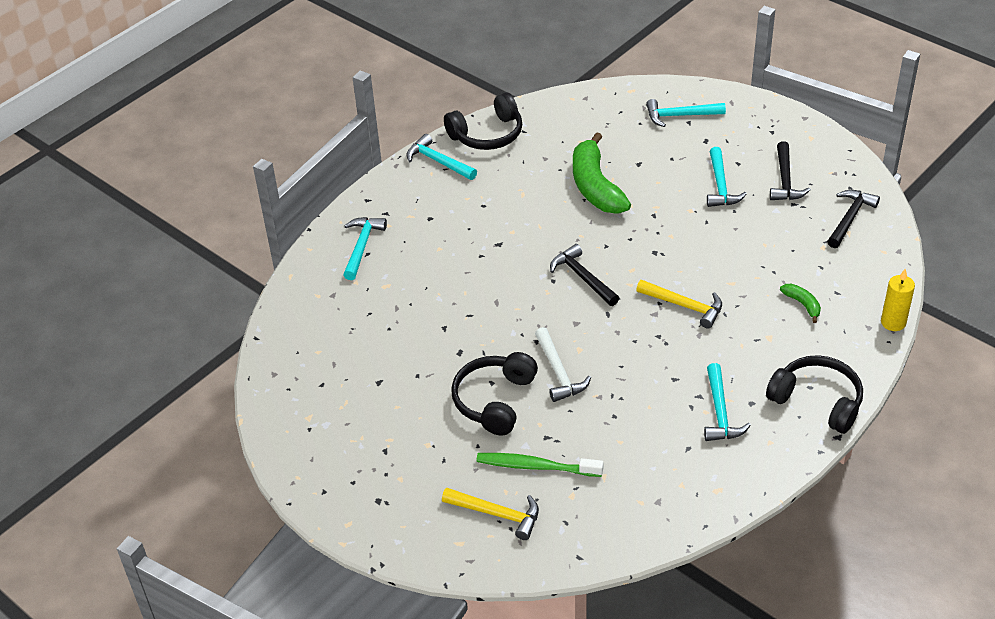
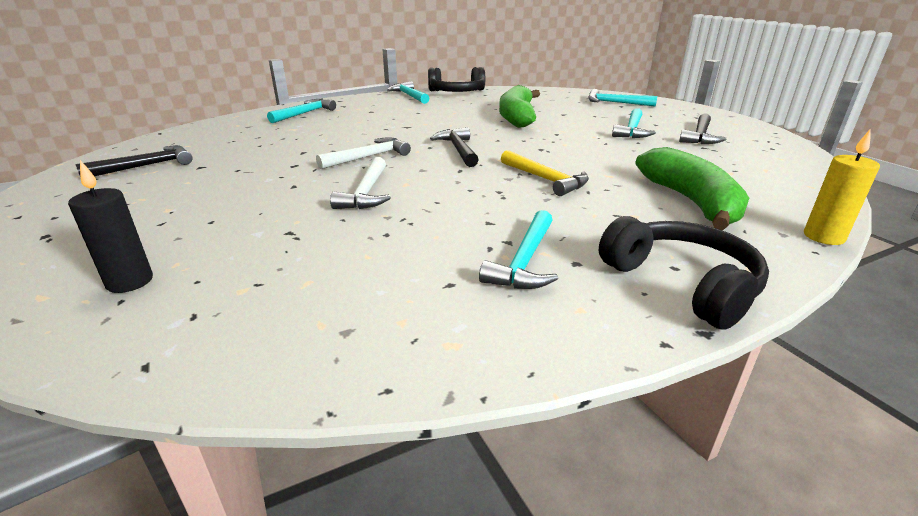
camera: 20 degrees right, 15 degrees down
yellow hammer [442,488,539,540] -> black candle [68,160,153,293]
black headphones [451,352,538,435] -> none
green toothbrush [476,453,603,477] -> none
green banana [780,284,821,323] -> green banana [635,147,749,231], size x2.23
black hammer [827,190,880,248] -> black hammer moved to [75,145,193,177]
none -> white hammer [316,137,411,169]

